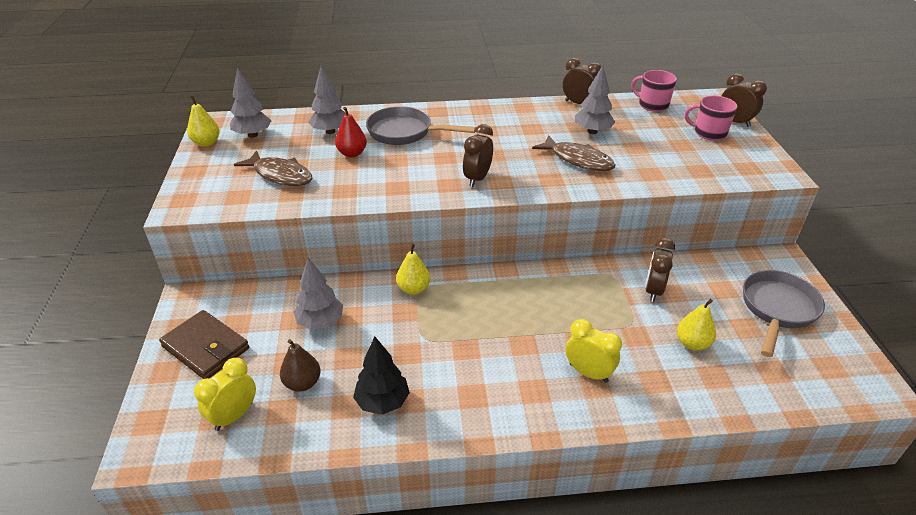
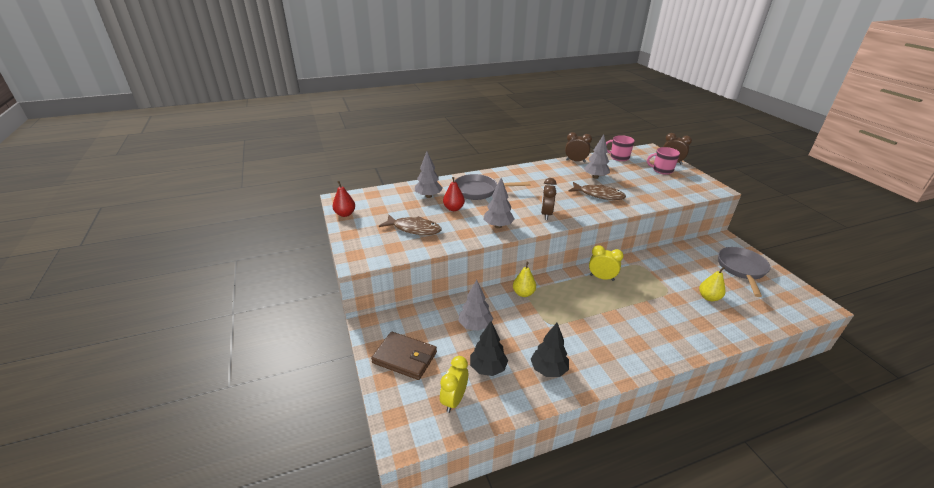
camera: 15 degrees left, 5 degrees down
yellow pear [187,96,220,147] -> red pear [332,181,355,217]
grey tree [230,68,271,138] -> grey tree moved to [483,178,515,228]
brown pear [280,339,321,392] -> black tree [470,321,508,376]
yellow clock [566,319,622,383] -> yellow clock moved to [589,245,624,281]
brown clock [645,238,675,302] -> none

